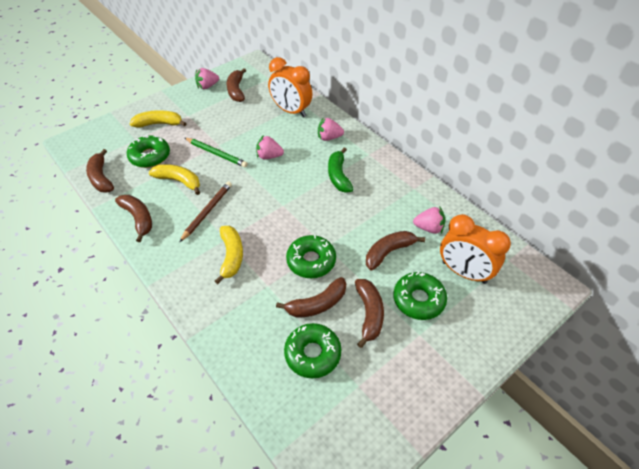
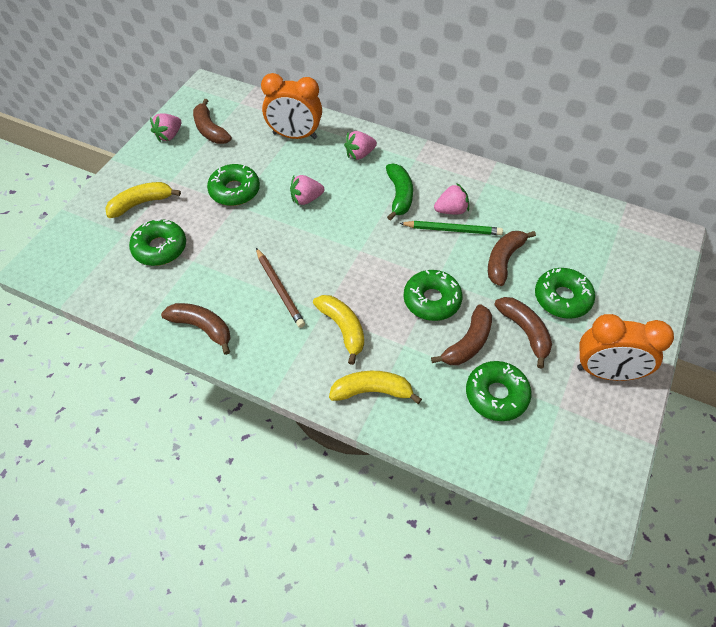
camera: 25 degrees left, 5 degrees up
brown banana [86,149,114,193] -> none
yellow banana [149,164,200,195] -> yellow banana moved to [329,371,422,404]
brown pencil [180,182,232,242] -> brown pencil turned 150 degrees clockwise [256,248,305,328]
green pencil [185,138,248,167] -> green pencil moved to [399,221,503,235]
green banana [328,148,354,193] -> green banana turned 150 degrees counterclockwise [386,164,413,221]
pink strawberry [413,207,446,234] -> pink strawberry moved to [434,183,469,214]
orange clock [440,214,511,284] -> orange clock moved to [577,314,674,381]
none -> green donut [207,164,260,206]

